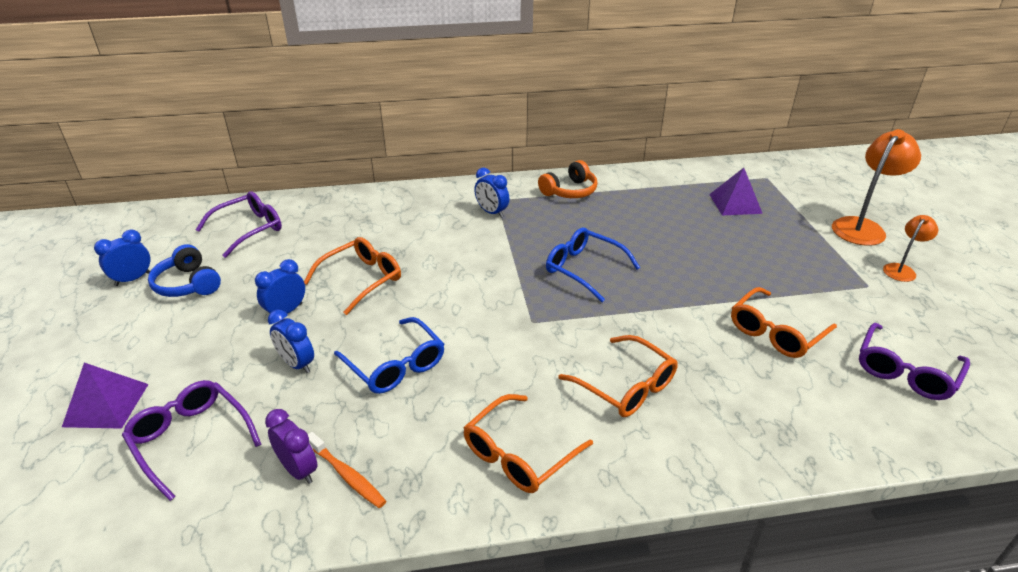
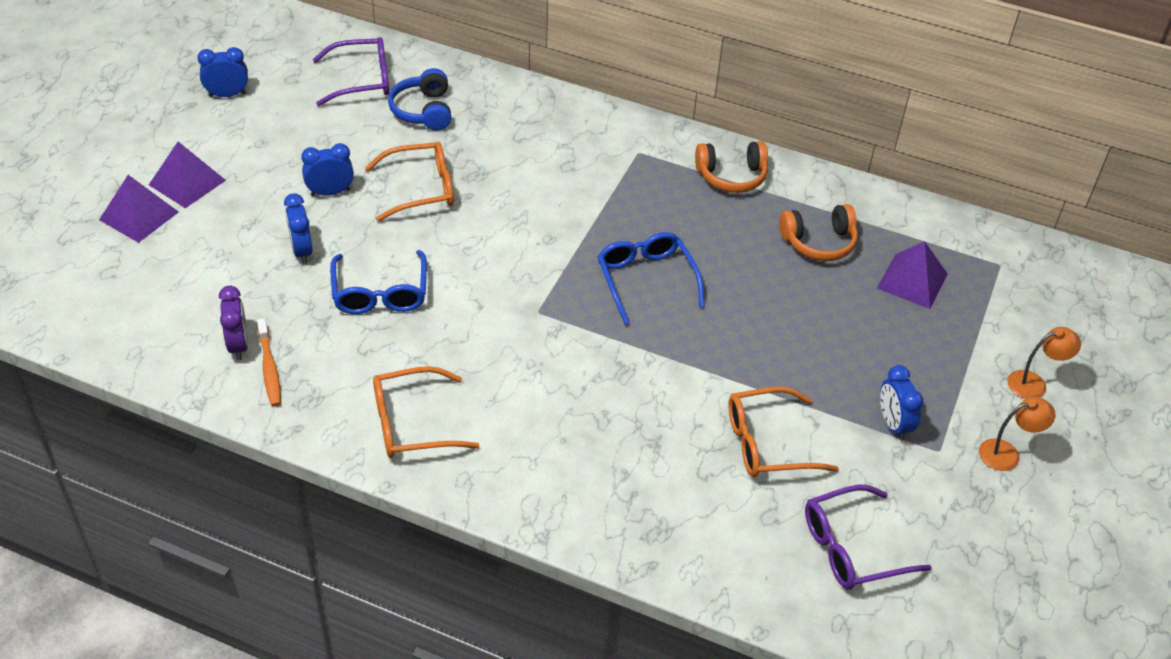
camera: 30 degrees right, 10 degrees up
purple glasses [122,380,261,501] -> none
blue headphones [148,244,221,297] -> blue headphones moved to [388,68,451,131]
blue clock [474,167,509,218] -> blue clock moved to [880,365,923,441]
orange glasses [558,335,678,417] -> none
orange lamp [832,129,921,246] -> orange lamp [1007,327,1081,399], size x0.55
none -> purple pyramid [149,142,226,208]
none -> orange headphones [779,204,858,261]

